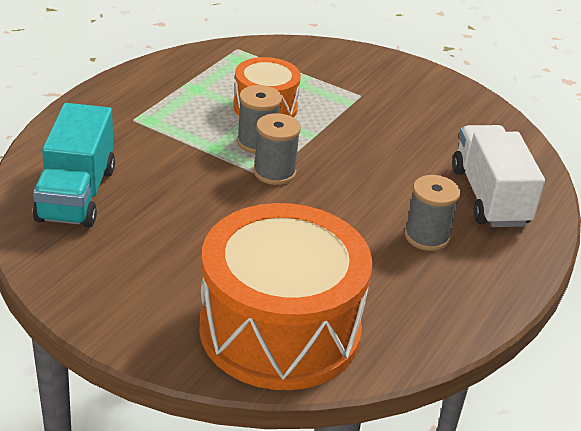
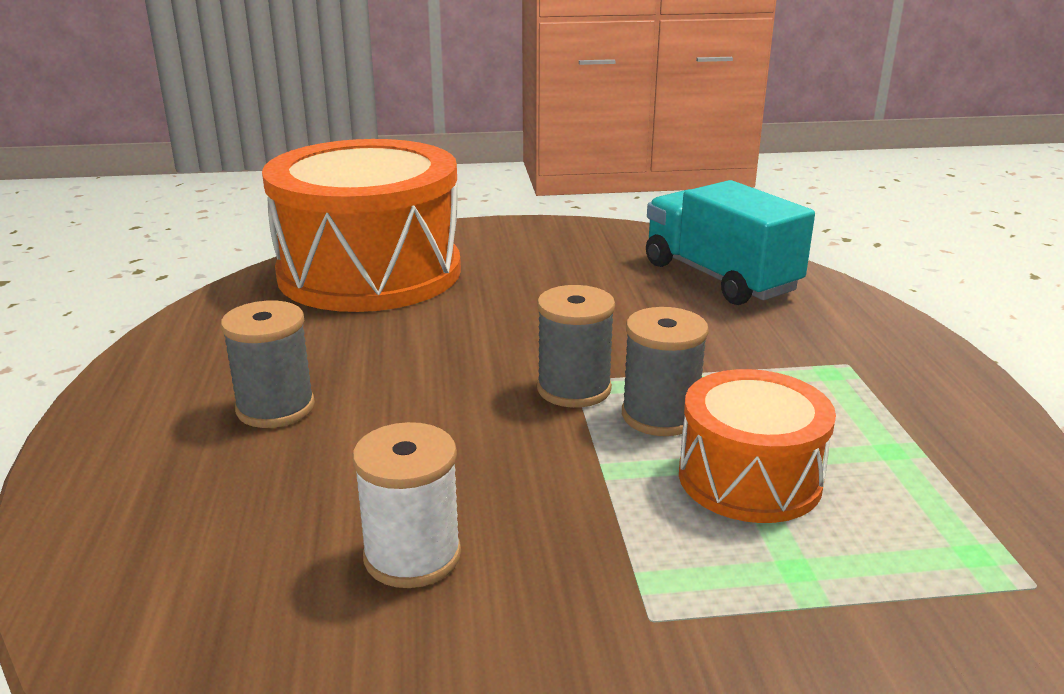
camera: 145 degrees right, 10 degrees down
white truck [452,125,545,227] -> none
none -> white spool [353,422,461,588]

